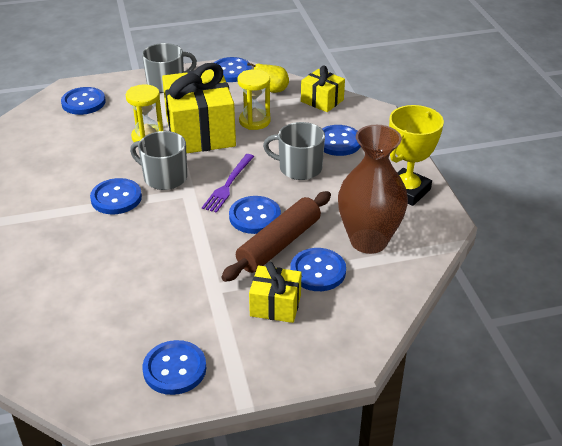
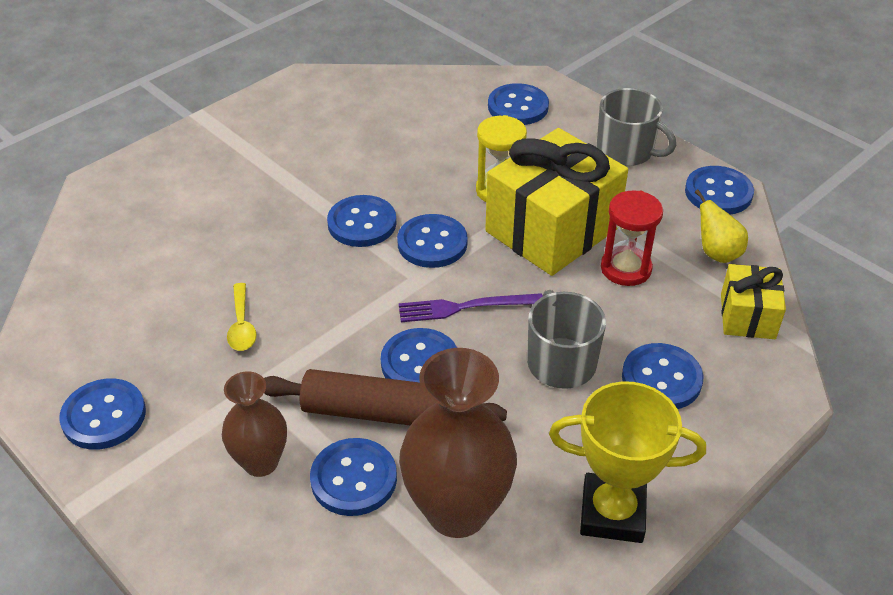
camera: 60 degrees right, 5 degrees up
grey mug [130,131,187,190] -> blue button [397,214,468,268]
yellow hourglass [237,69,271,130] -> red hourglass [601,190,663,286]
yellow gift [249,262,302,323] -> brown vase [222,371,287,477]
none -> yellow spoon [227,283,256,351]

